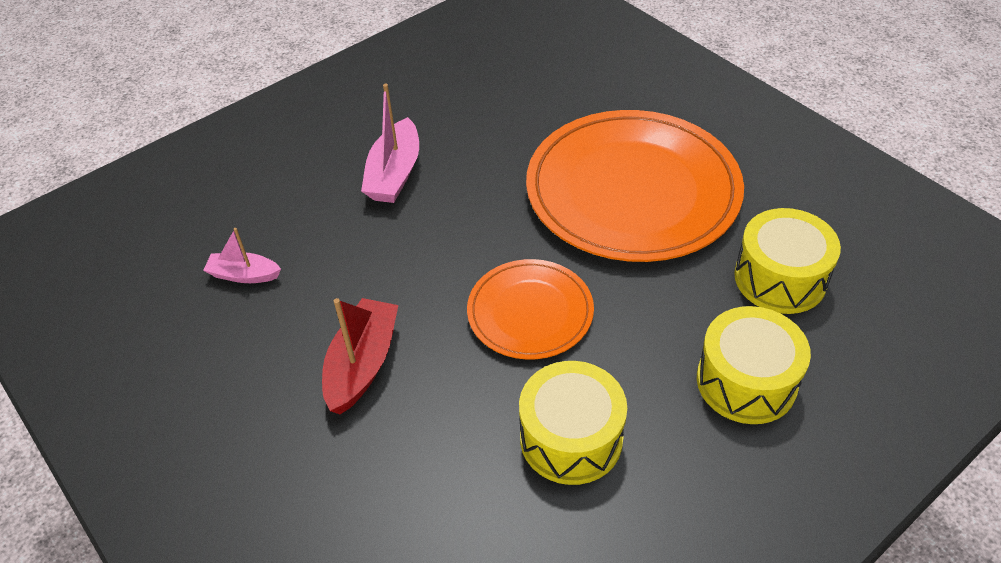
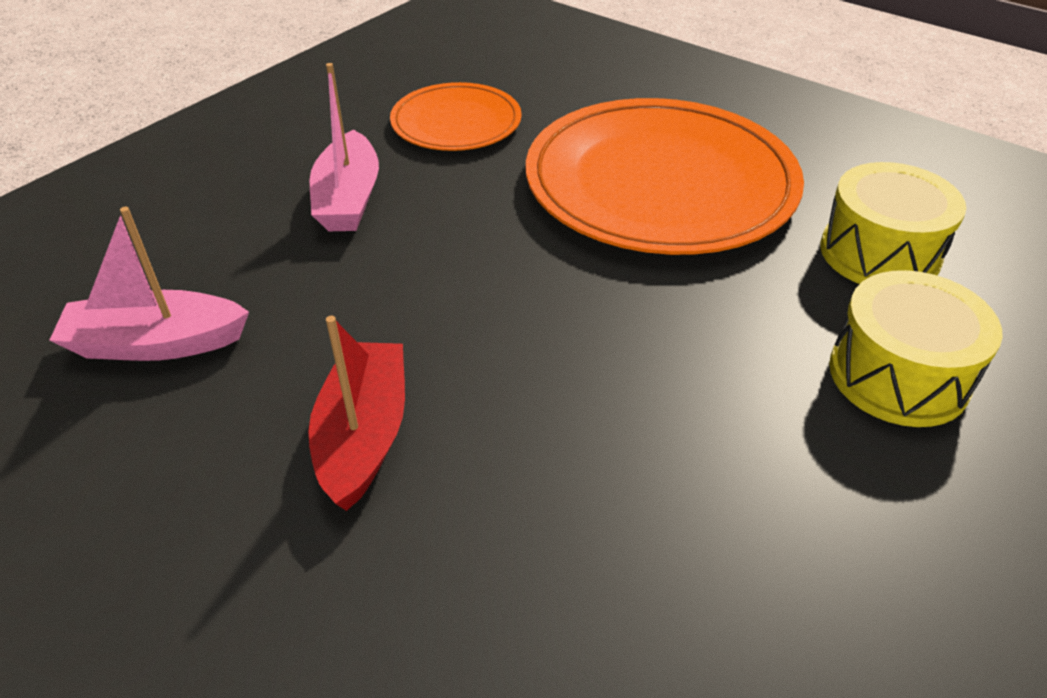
camera: 15 degrees left, 5 degrees down
pink boat [203,228,281,283] -> pink boat [50,207,249,361], size x1.61
orange plate [467,259,594,360] -> orange plate moved to [390,82,522,151]
yellow drum [519,361,627,485] -> none

